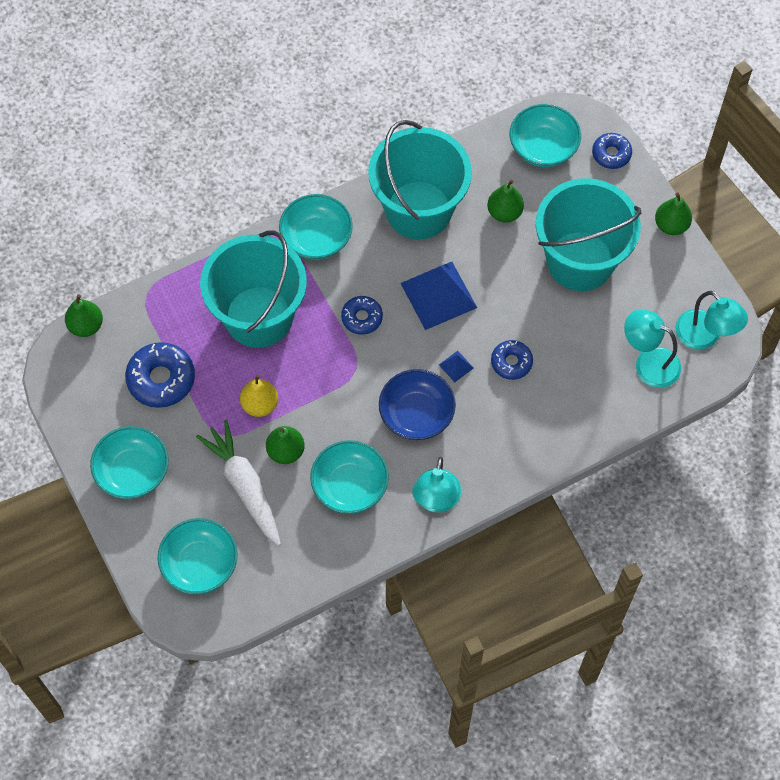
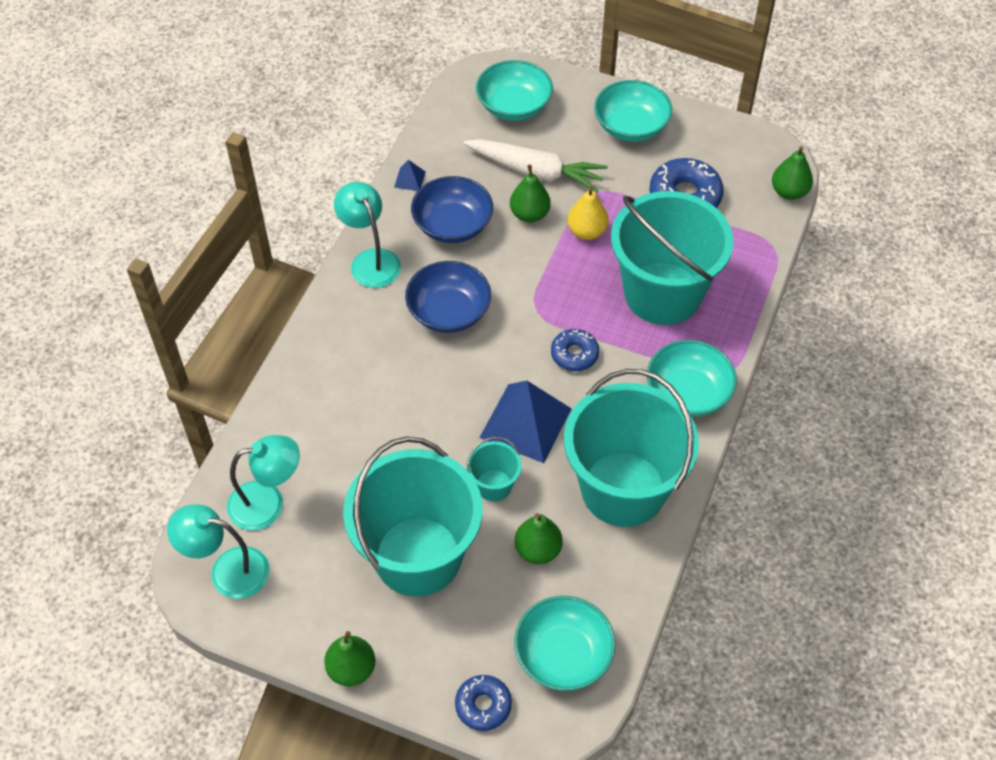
camera: 140 degrees right, 10 degrees down
turquoise bowl [310,440,389,514] -> blue bowl [411,176,493,243]
blue pyramid [439,351,473,382] -> blue pyramid moved to [394,160,426,191]
blue donut [491,340,533,380] -> none
none -> turquoise bucket [467,437,522,501]

